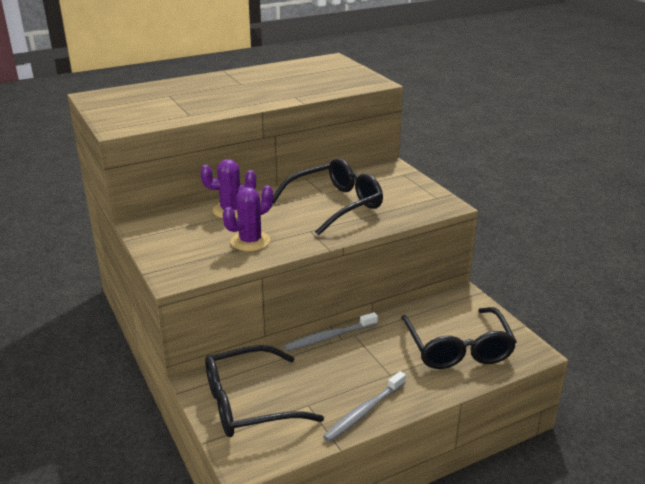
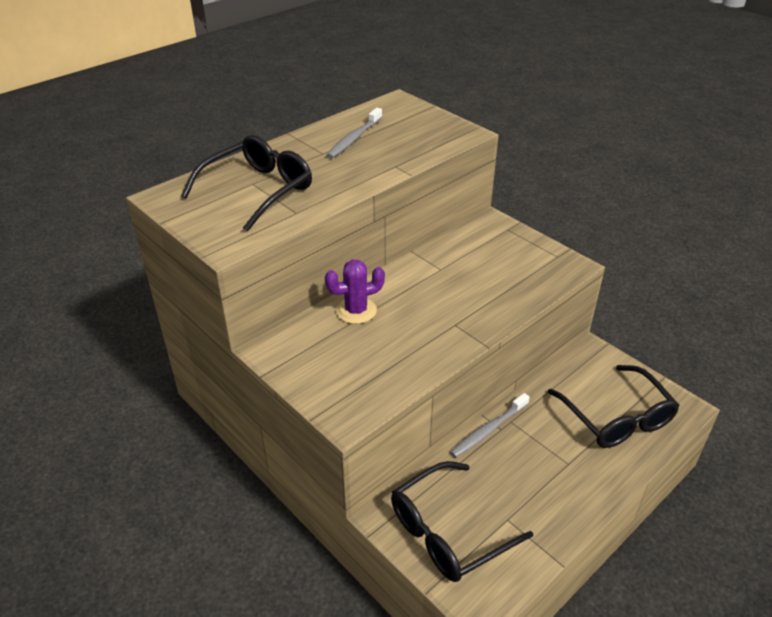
camera: 15 degrees left, 10 degrees up
purple cactus [223,185,273,251] -> none
black glasses [273,158,383,236] -> black glasses moved to [181,135,312,232]
grey toothbrush [323,371,406,442] -> grey toothbrush moved to [326,108,382,158]

